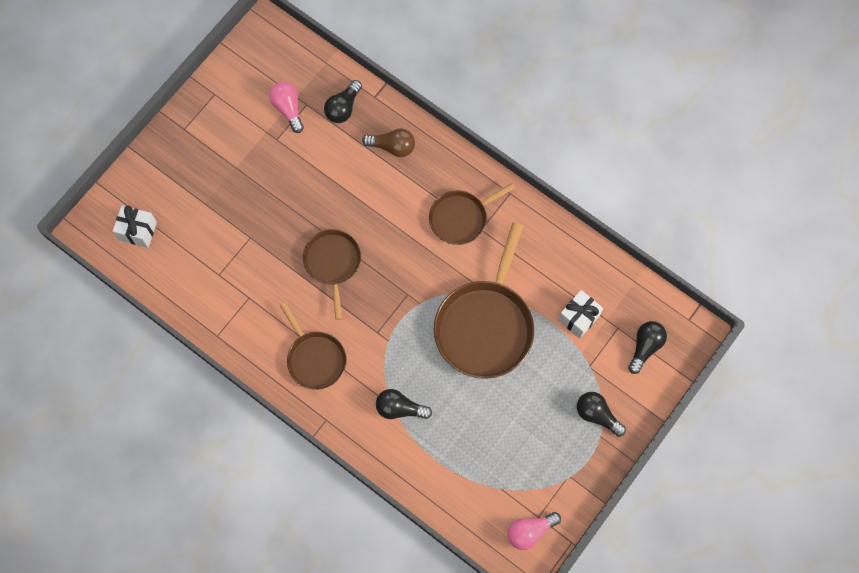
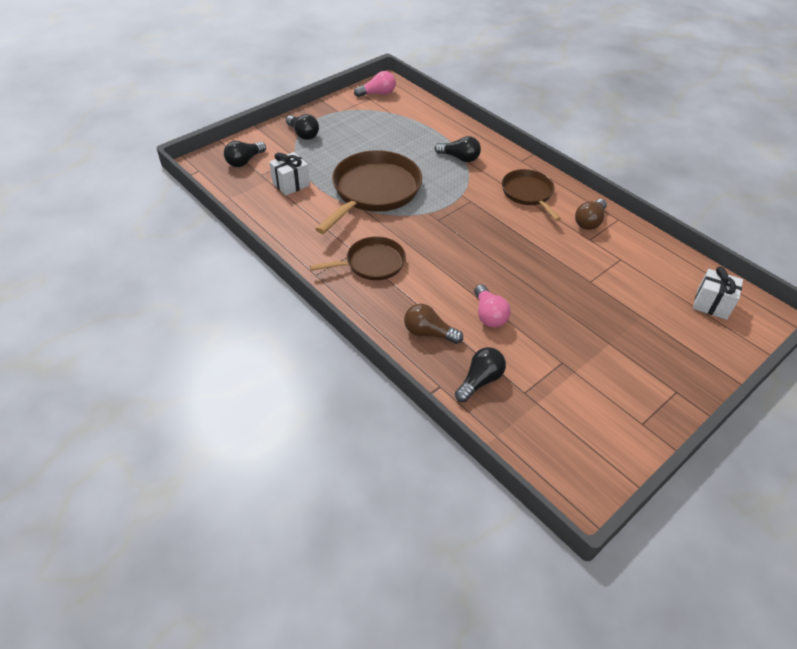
camera: 170 degrees left, 25 degrees down
pink light bulb [269,82,304,133] -> pink light bulb moved to [474,284,511,328]
brown pan [303,229,361,320] -> none
none -> brown light bulb [575,199,607,230]

